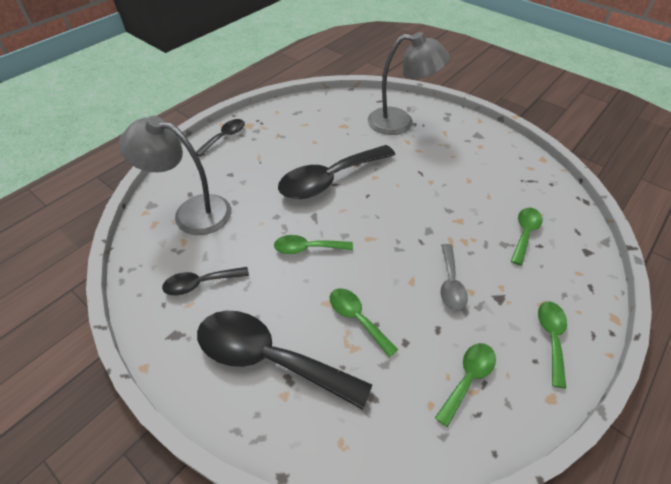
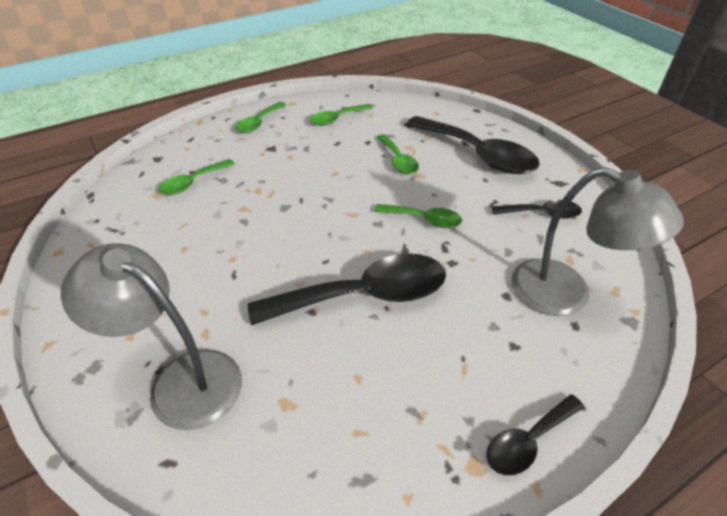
camera: 160 degrees left, 5 degrees down
grey spoon [441,244,468,311] -> none

